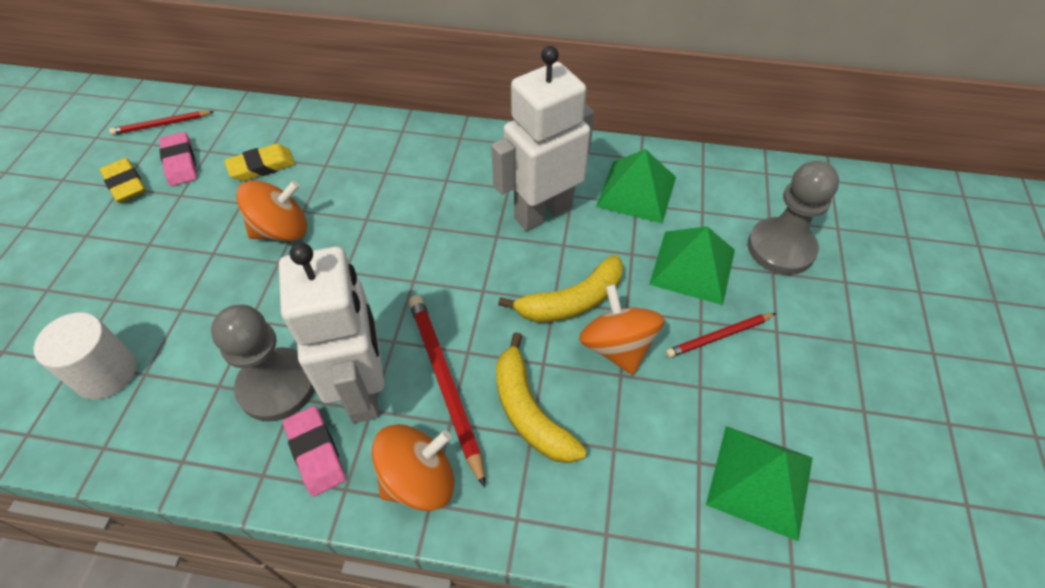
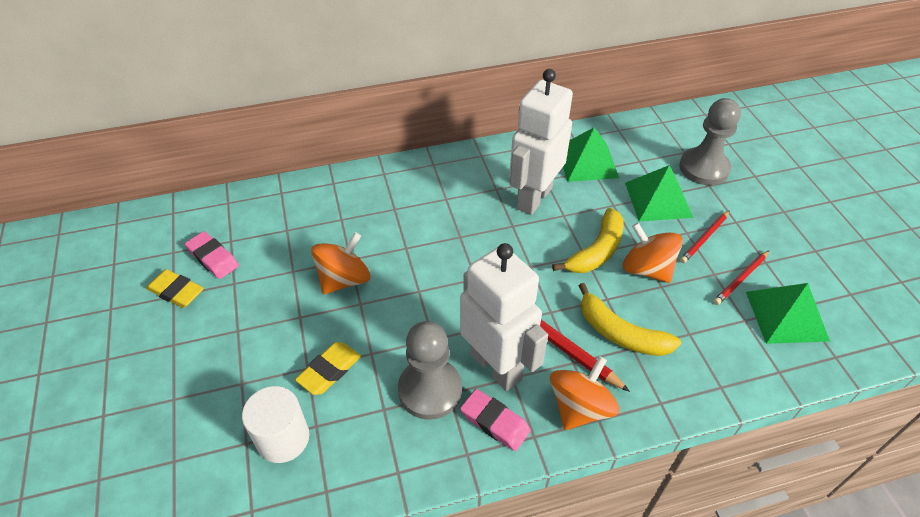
camera: 25 degrees left, 5 degrees down
red pencil [109,111,214,135] -> red pencil moved to [713,251,769,305]
yellow eraser [224,144,295,181] -> yellow eraser moved to [295,342,361,395]

